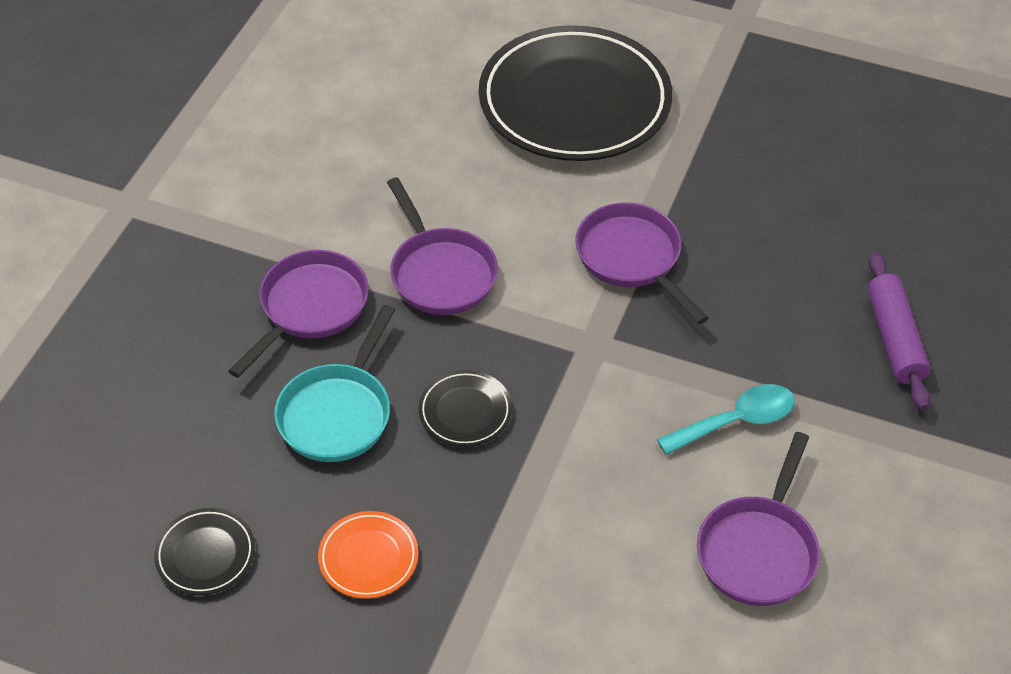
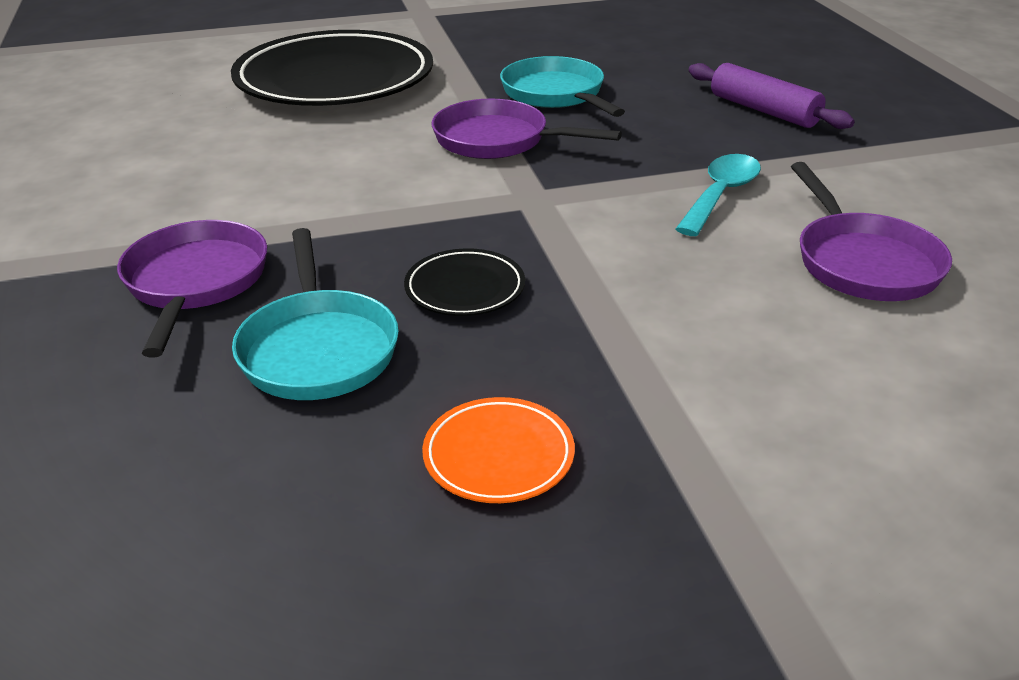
camera: 35 degrees left, 15 degrees down
black plate [154,508,255,595] -> none
purple pan [387,177,498,315] -> none
none -> turquoise pan [500,56,625,117]

